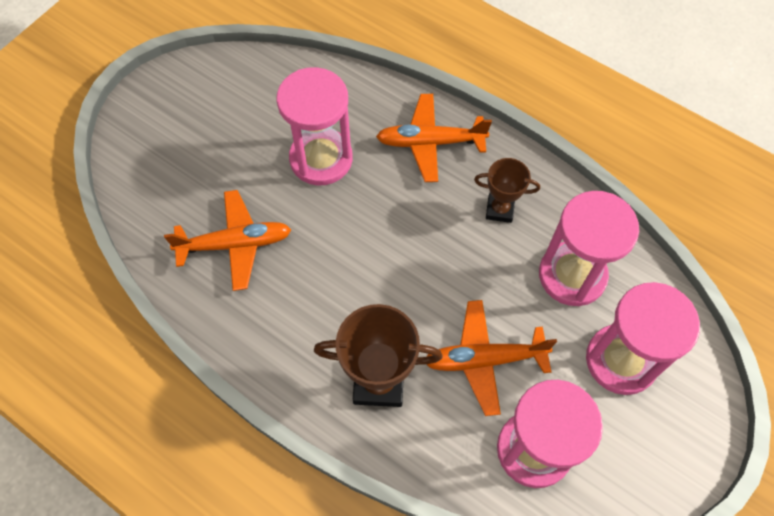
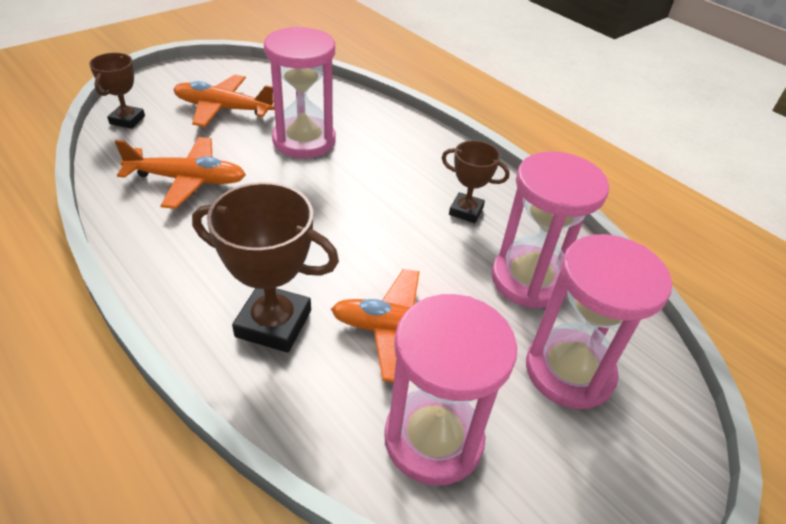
camera: 10 degrees right, 20 degrees down
orange plane [376,94,492,182] -> orange plane moved to [173,75,275,127]
none -> brown trophy [89,53,145,129]

